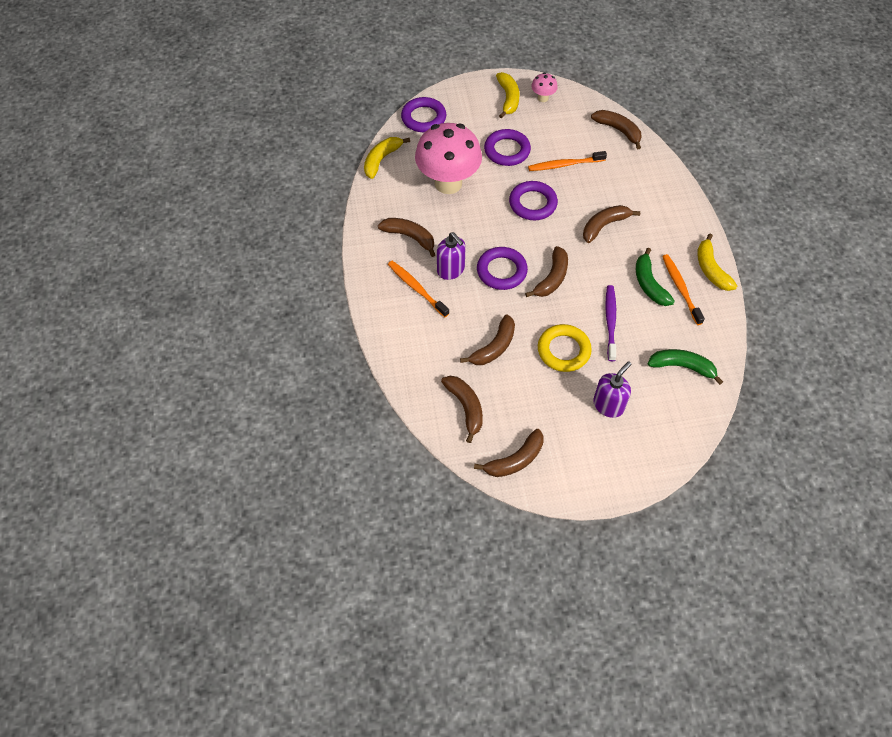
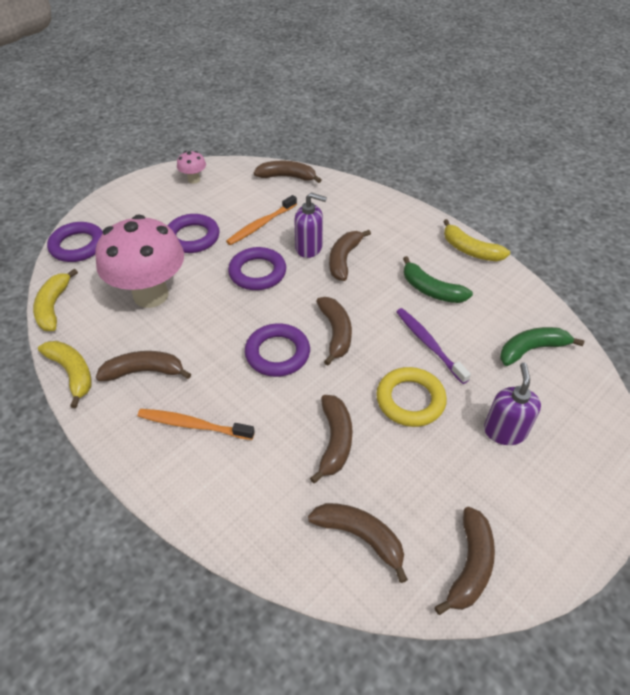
camera: 35 degrees left, 10 degrees down
purple soap dispenser [437,232,465,280] -> purple soap dispenser moved to [295,193,327,258]
yellow banana [496,72,520,119] -> yellow banana moved to [38,341,92,408]
orange toothbrush [662,254,705,325] -> none

